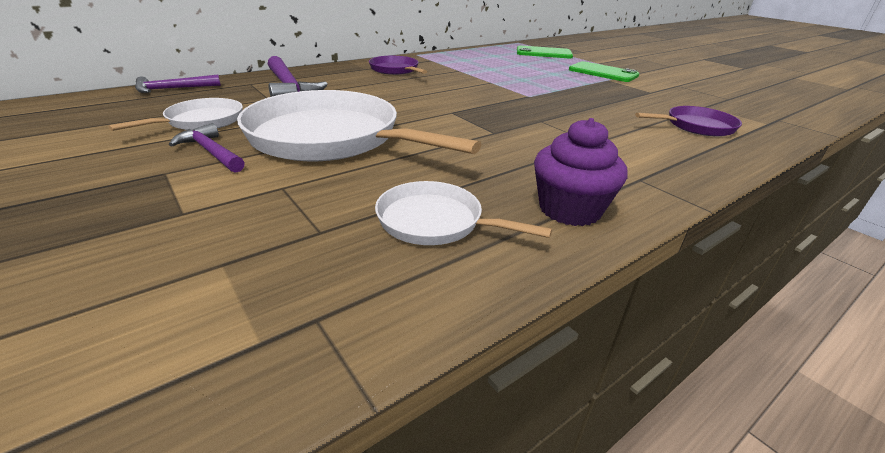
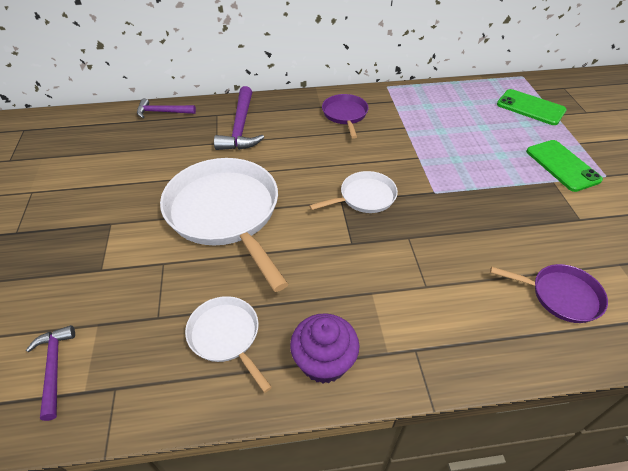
camera: 30 degrees right, 15 degrees up
white pan [108,98,243,131] -> white pan moved to [309,171,398,213]
purple hammer [169,123,245,173] -> purple hammer moved to [26,325,75,421]

